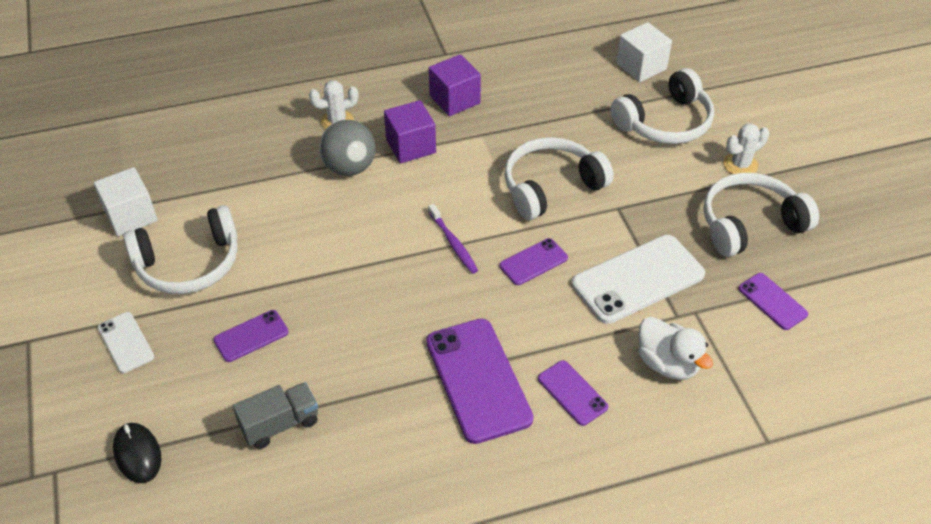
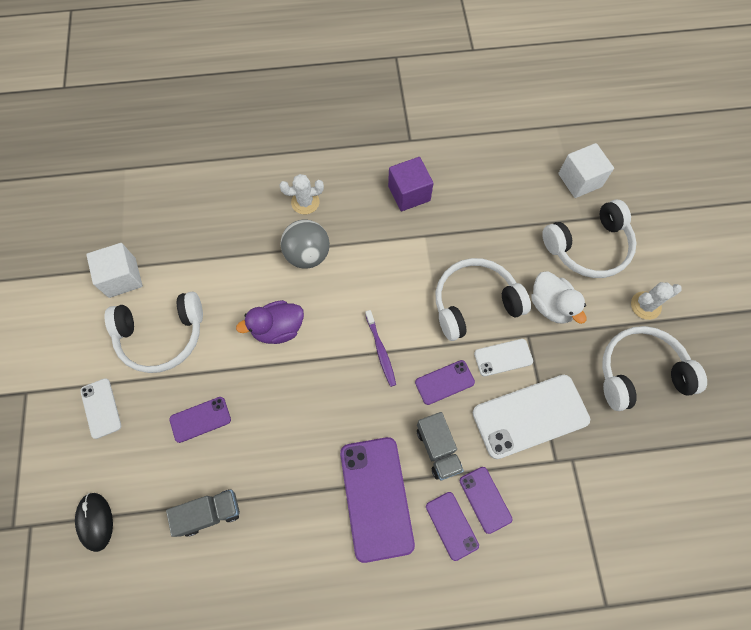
camera: 10 degrees right, 20 degrees up
purple cube [384,100,436,163] -> none
white duck [638,317,713,380] -> white duck moved to [531,271,586,324]
purple phone [738,273,808,330] -> purple phone moved to [460,467,512,534]
none -> purple duck [236,300,304,344]
none -> grey truck [417,412,464,481]
none -> white phone [474,339,533,376]

